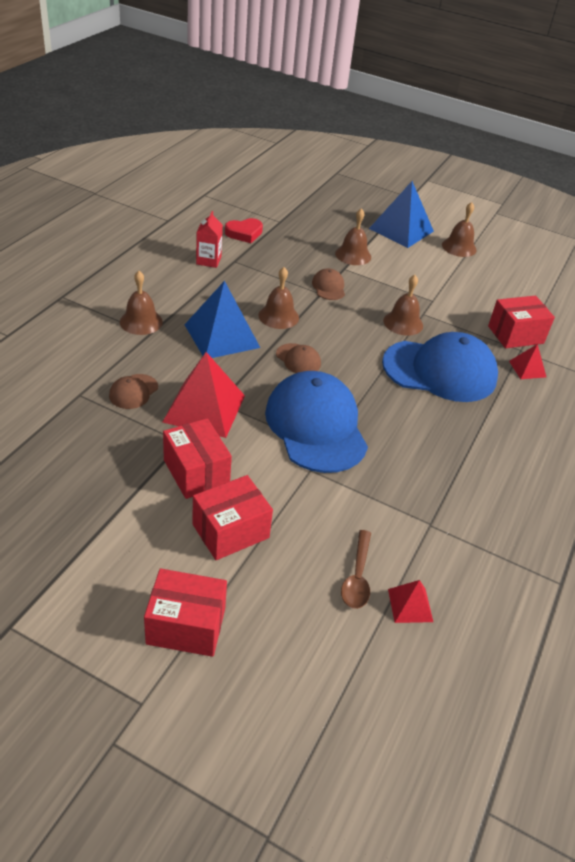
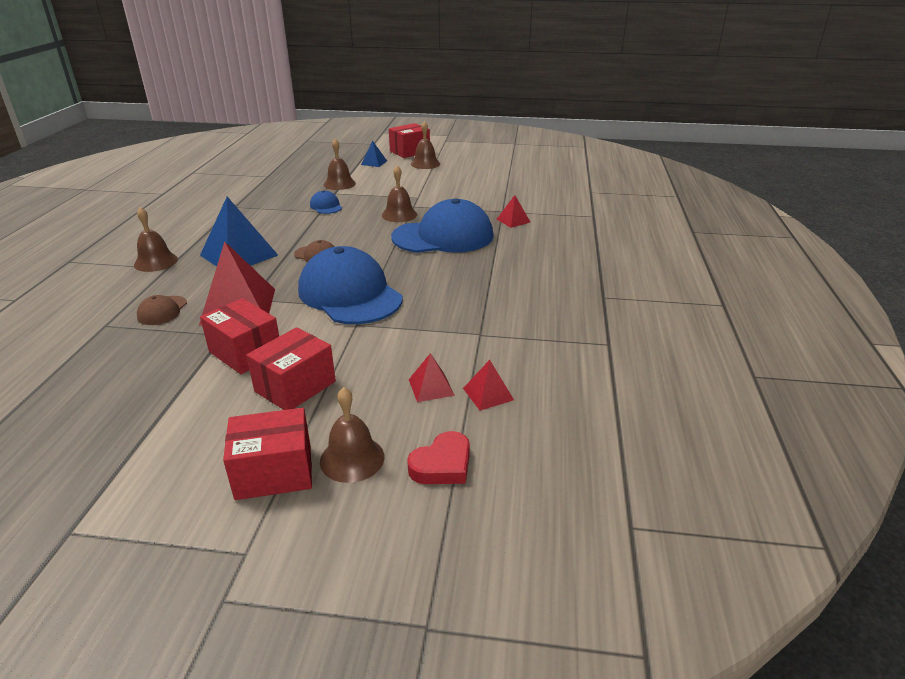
camera: 15 degrees left, 10 degrees down
red carton [196,211,223,268] -> none
red heart [225,218,263,243] -> red heart moved to [407,431,470,484]
brown bell [258,267,299,329] -> brown bell moved to [320,387,384,483]
brown cap [312,268,345,300] -> blue cap [310,190,342,214]
brown spoon [341,530,371,609] -> red pyramid [409,353,455,402]
blue pyramid [369,181,434,248] -> blue pyramid [361,141,387,167], size x0.49
red box [488,295,555,348] -> red box moved to [389,123,430,158]

